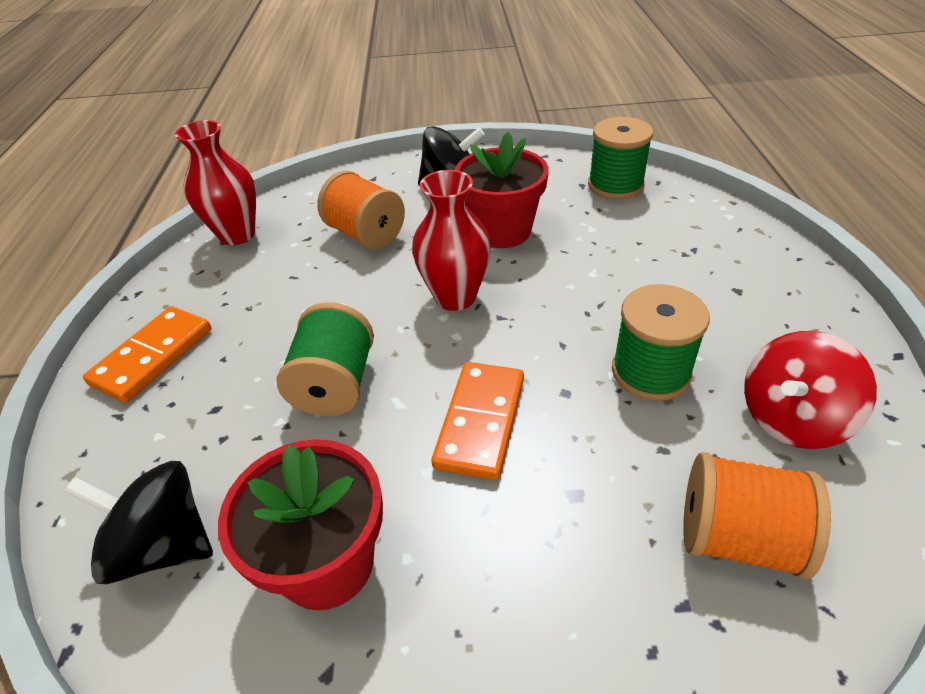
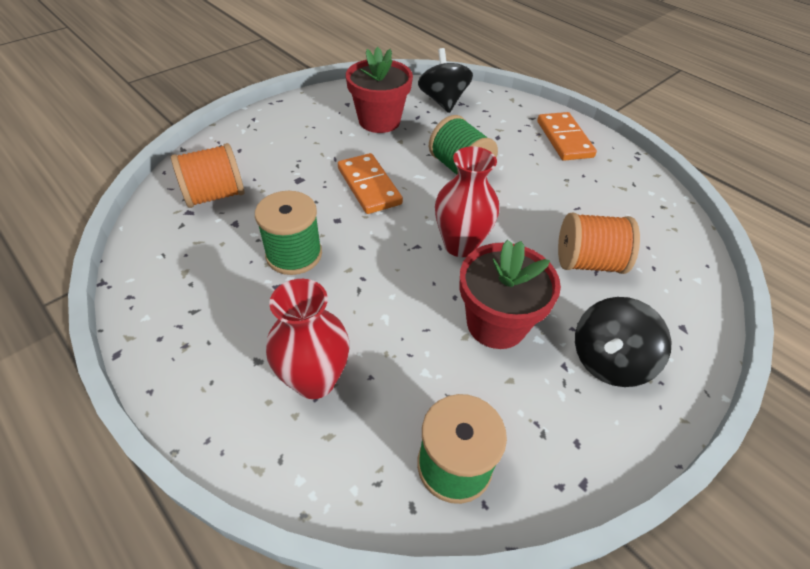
camera: 135 degrees right, 5 degrees up
black spinning top [64,461,213,584] -> black spinning top turned 75 degrees counterclockwise [418,48,473,113]
red vase [175,120,256,245] -> red vase moved to [266,279,349,399]
red spinning top [744,331,877,449] -> none

